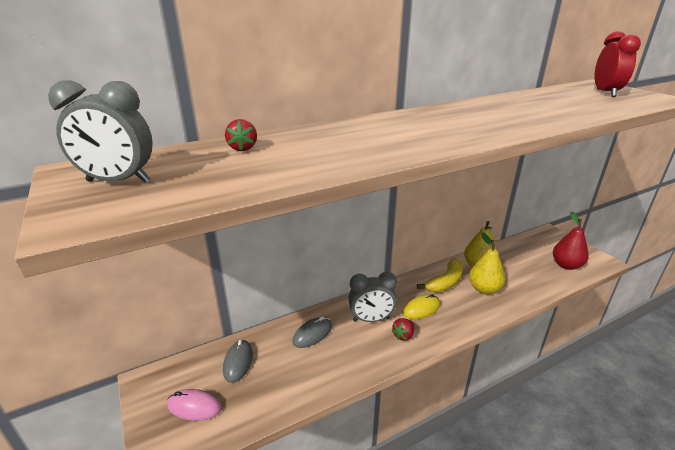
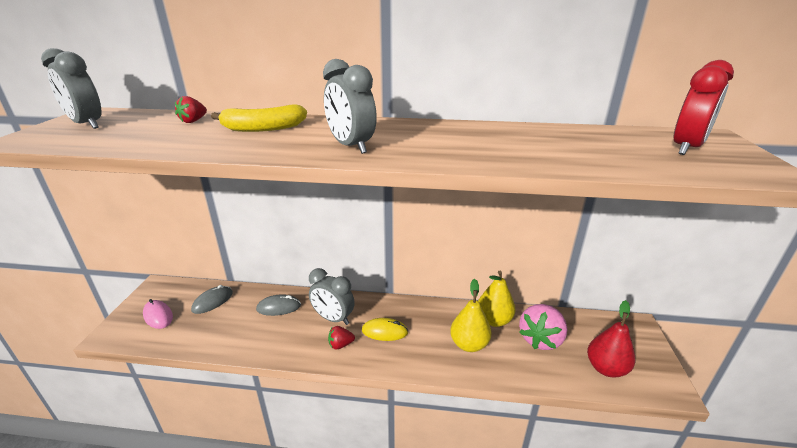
camera: 35 degrees right, 0 degrees up
yellow banana [417,258,463,292] -> yellow banana moved to [211,104,307,132]
none -> grey clock [323,59,377,154]
none -> pink strawberry [519,304,567,350]

